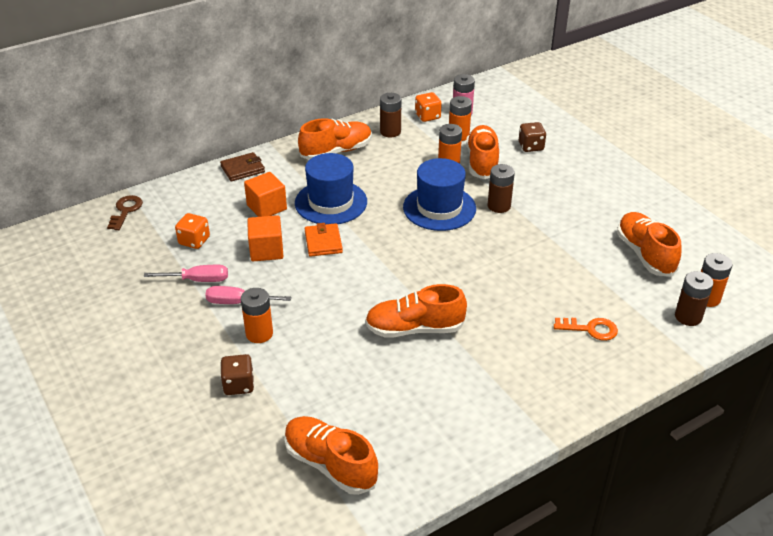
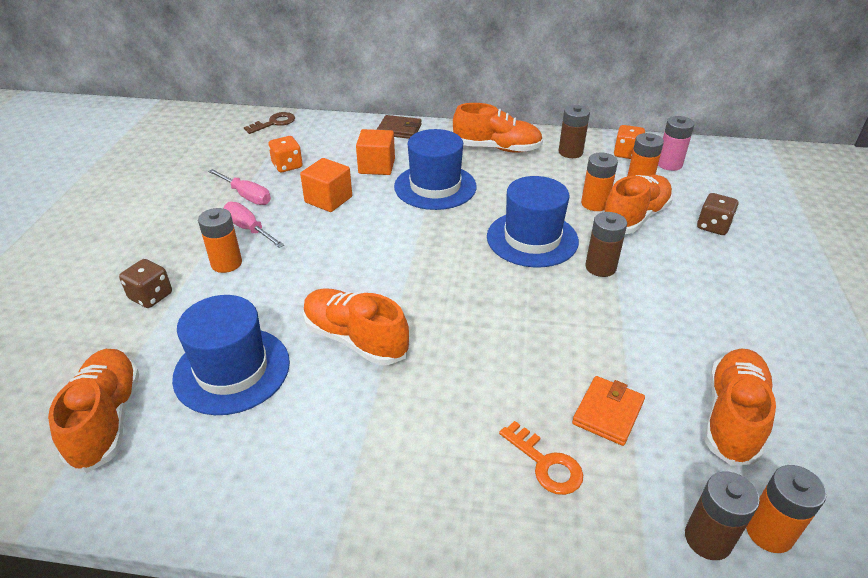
camera: 40 degrees right, 0 degrees up
orange wallet [305,223,343,257] -> orange wallet moved to [572,376,645,446]
none -> blue hat [172,295,290,415]

